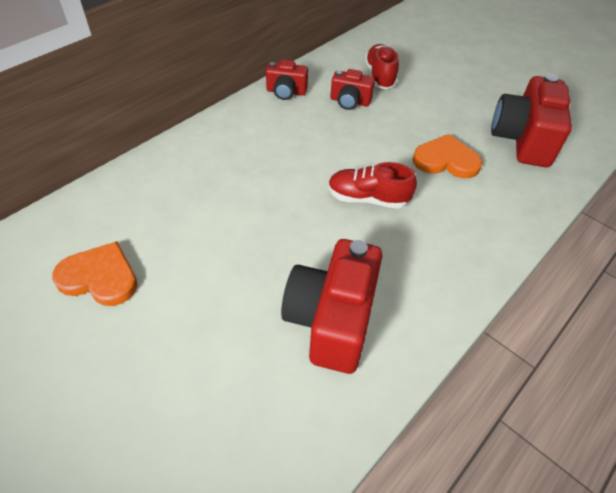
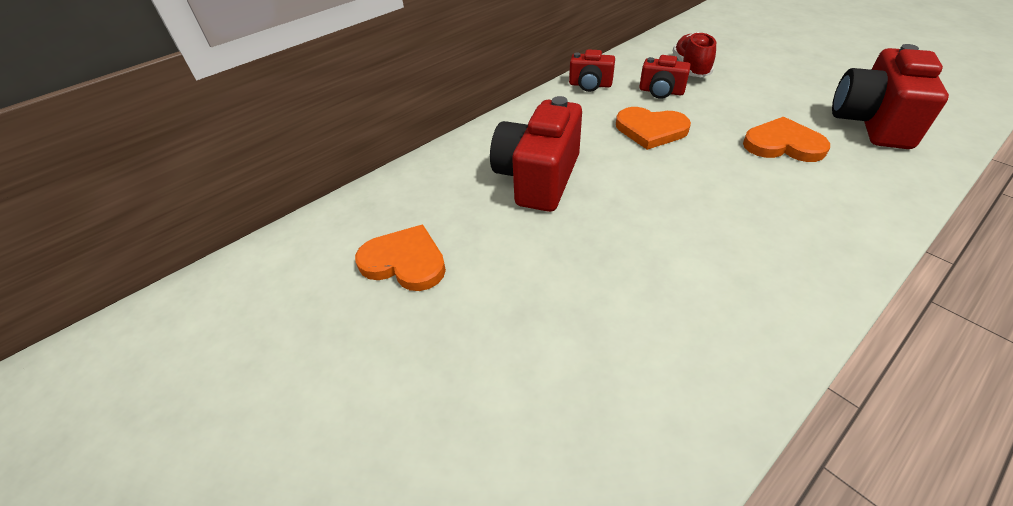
camera: 10 degrees right, 5 degrees down
red camera [281,239,382,374] -> red camera moved to [490,96,582,212]
red shoe [328,162,417,209] -> none
none -> orange heart [616,107,691,150]

